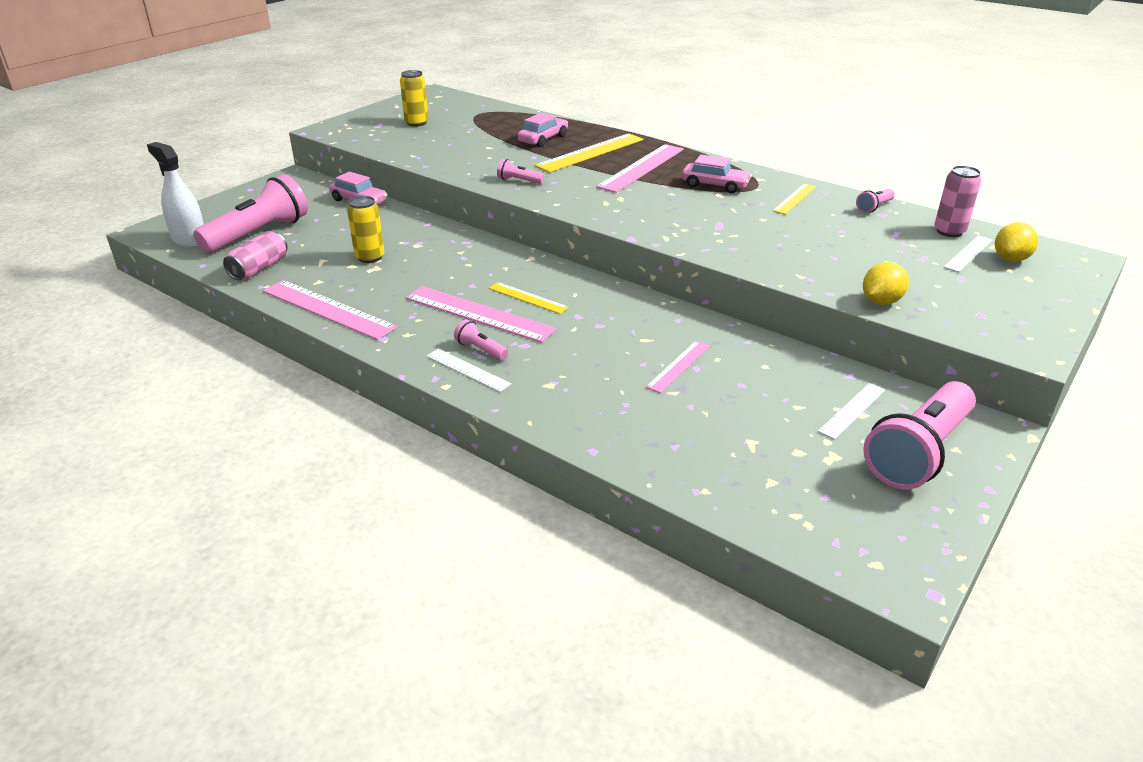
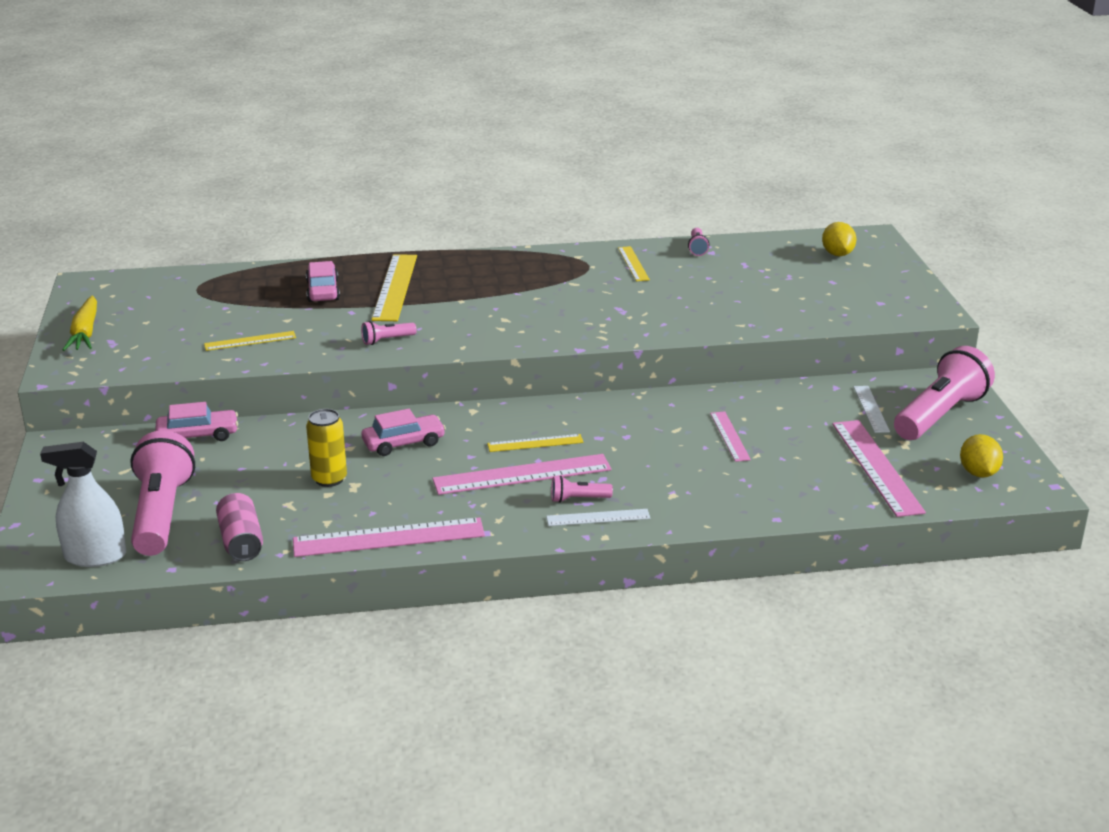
camera: 45 degrees left, 5 degrees down
yellow can [400,70,429,126] -> none
pink ruler [596,144,684,193] -> pink ruler moved to [832,420,926,517]
pink car [682,155,752,193] -> pink car moved to [362,409,446,456]
yellow lemon [863,262,909,305] -> yellow lemon moved to [960,434,1003,478]
pink flashlight [863,381,976,490] -> pink flashlight turned 135 degrees counterclockwise [894,346,995,440]
pink can [934,166,981,237] -> none
white ruler [944,235,993,272] -> none
none -> yellow carrot [63,295,97,351]
none -> yellow ruler [204,331,296,351]

